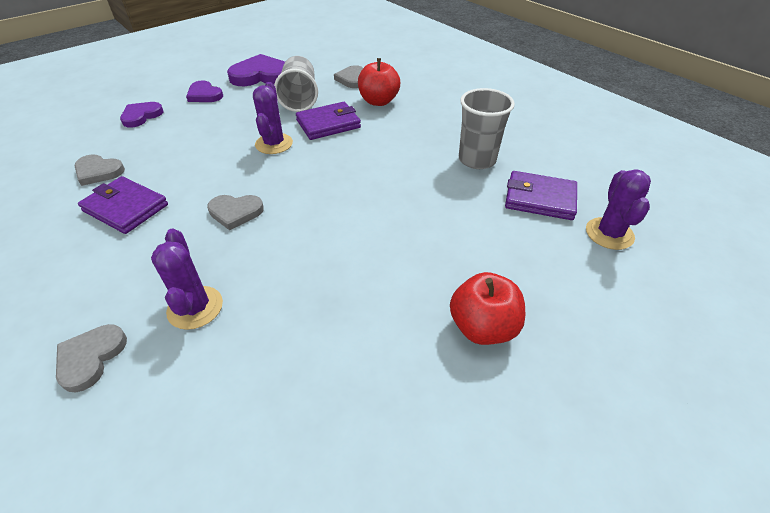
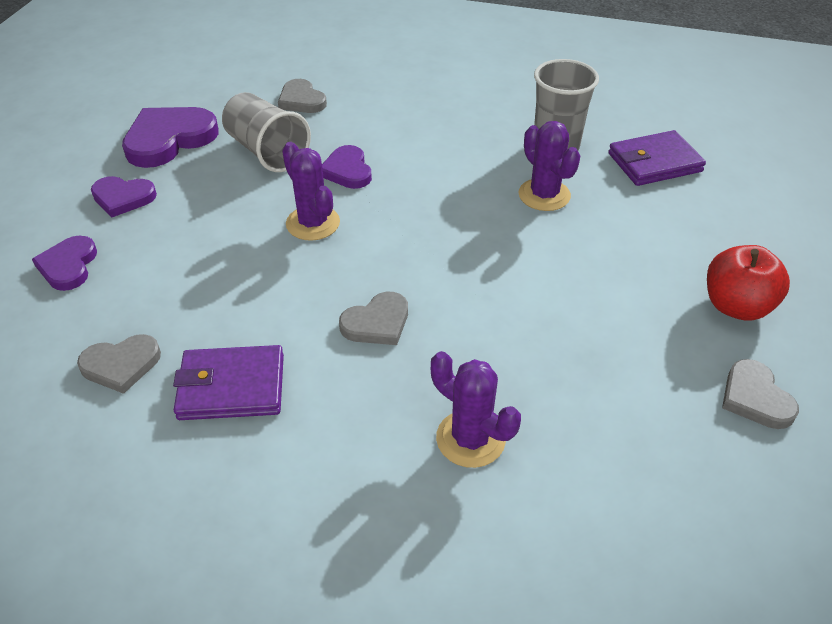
camera: 35 degrees left, 0 degrees up
grey heart [56,324,127,392] -> grey heart moved to [722,359,799,429]
purple wallet [296,102,361,140] -> purple heart [322,145,372,189]
red apple [358,58,400,106] -> none
purple cactus [586,169,651,250] -> purple cactus moved to [519,121,580,211]

